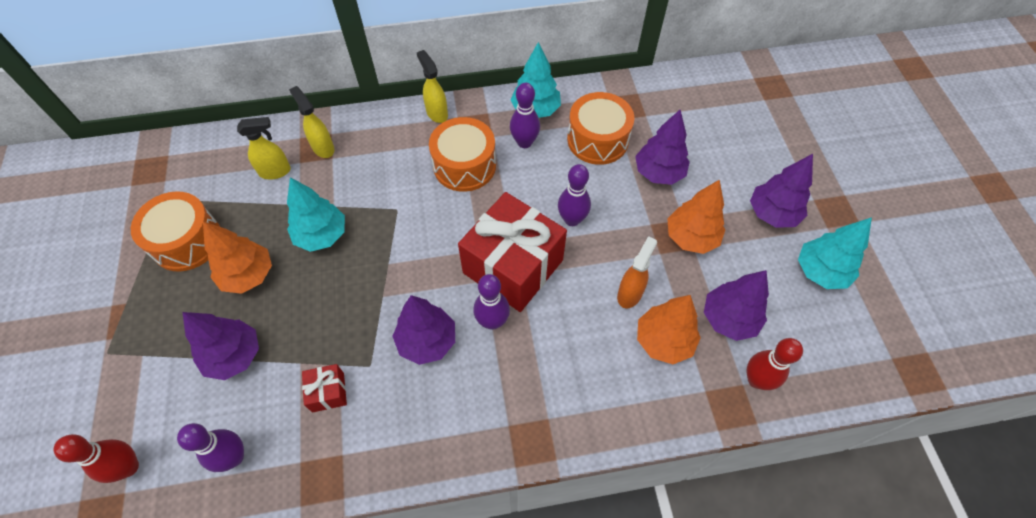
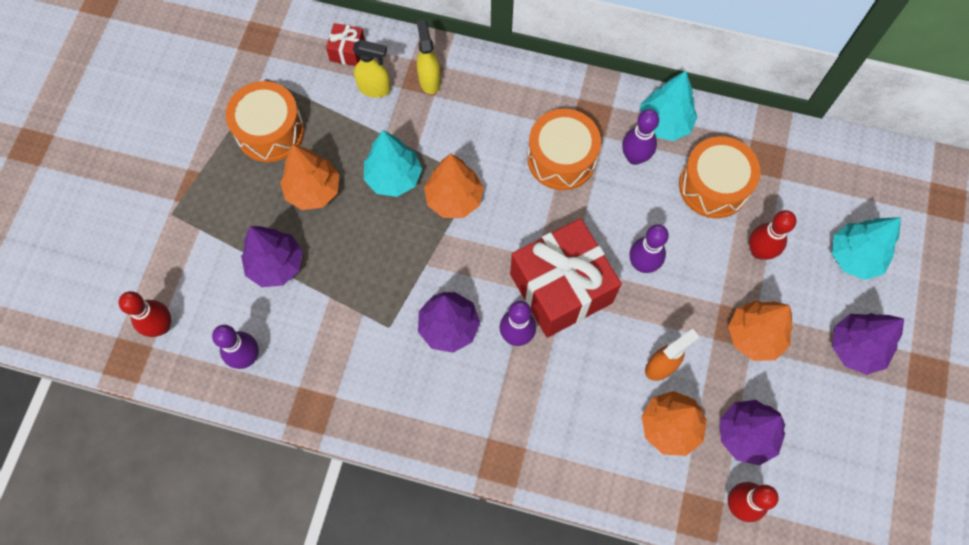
camera: 25 degrees right, 10 degrees up
red gift [302,364,347,412] -> red gift moved to [326,23,365,66]
yellow spray bottle [417,50,448,123] -> none
purple tree [635,110,690,185] -> red bowling pin [749,210,797,260]
turquoise tree [798,217,872,289] -> turquoise tree moved to [832,217,901,280]
none -> orange tree [424,153,484,218]

